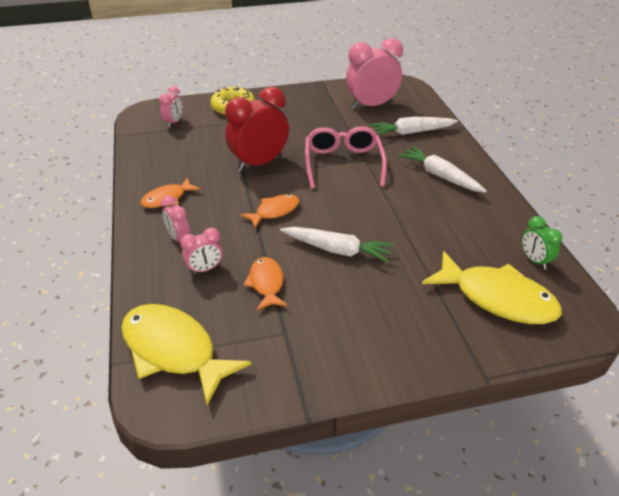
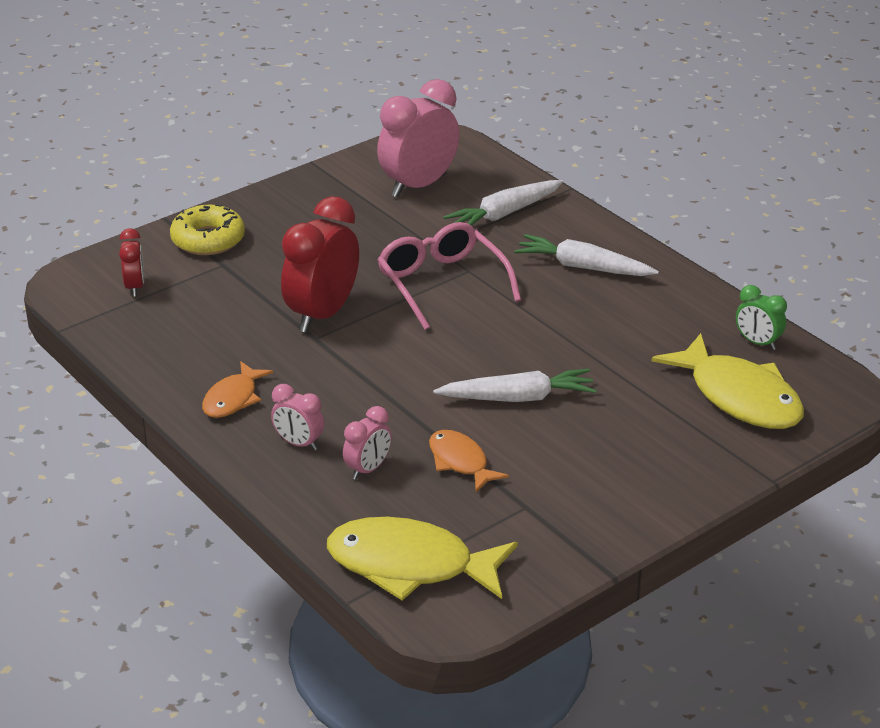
camera: 25 degrees left, 5 degrees down
pink clock [159,86,183,128] -> red clock [119,228,144,297]
orange fish [240,194,299,228] -> none
yellow fish [422,251,562,324] -> yellow fish turned 45 degrees clockwise [652,333,804,429]

